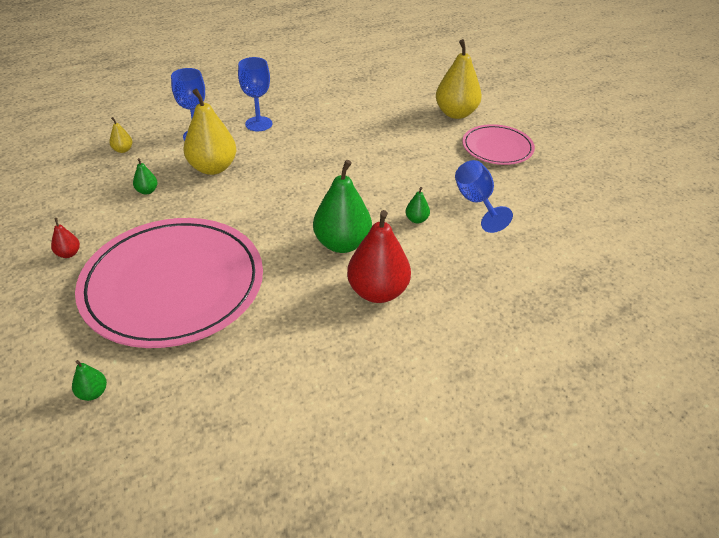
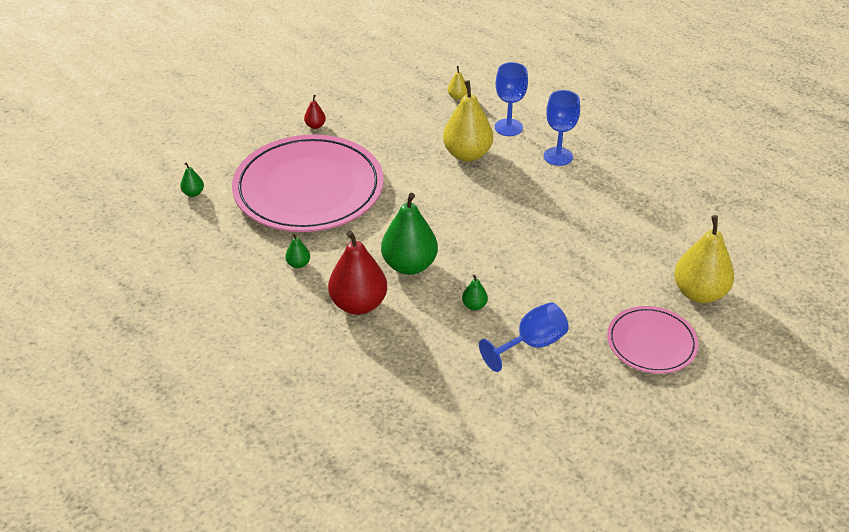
camera: 70 degrees right, 0 degrees up
green pear [133,158,158,195] -> green pear moved to [285,233,310,268]

